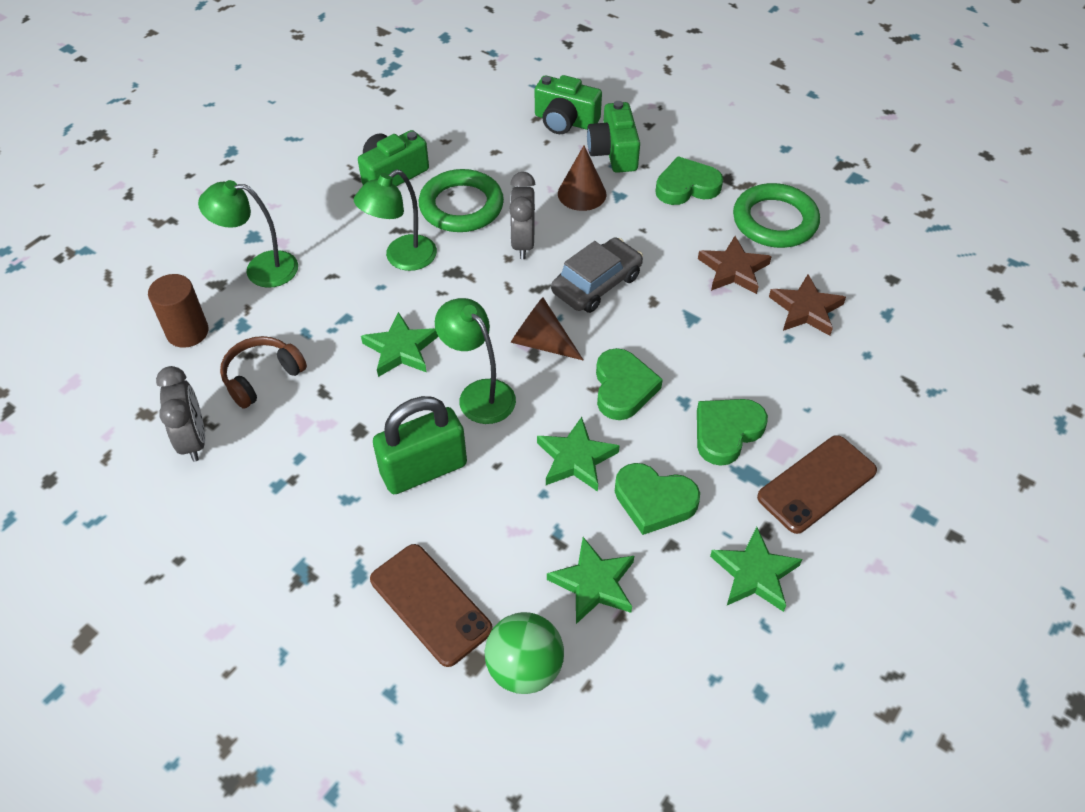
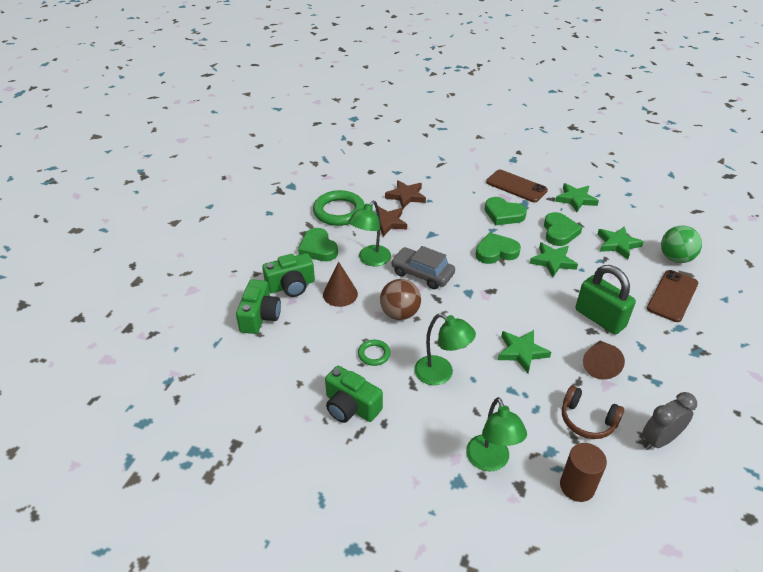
camera: 105 degrees left, 10 degrees down
green ring [419,169,504,232] -> green ring [358,340,391,366], size x0.50
green lamp [435,298,516,424] -> green lamp moved to [348,201,391,266]
grey clock [509,172,536,259] -> brown ball [380,279,421,320]
brown cone [511,297,584,361] -> brown cone moved to [583,341,625,379]

